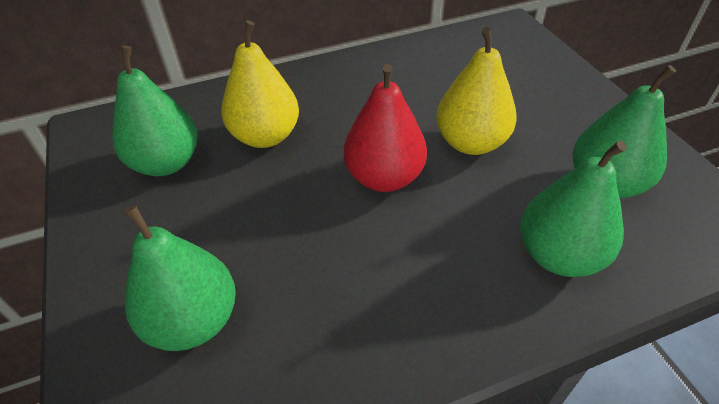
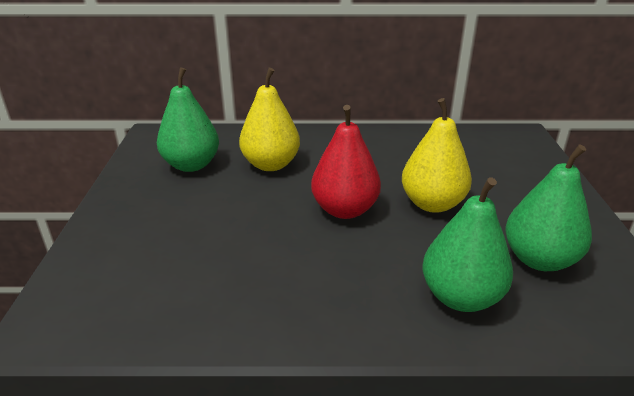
camera: 20 degrees right, 15 degrees down
green pear [124,205,236,351] -> none

